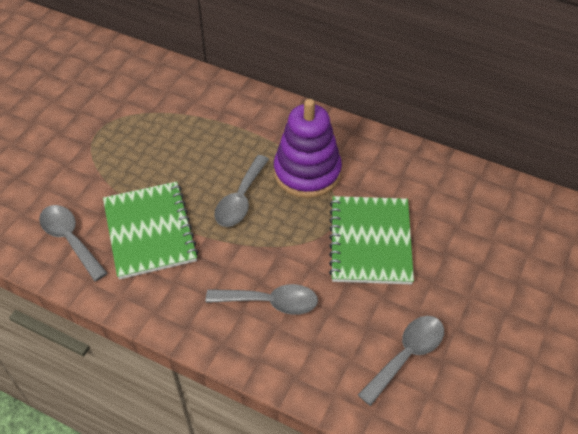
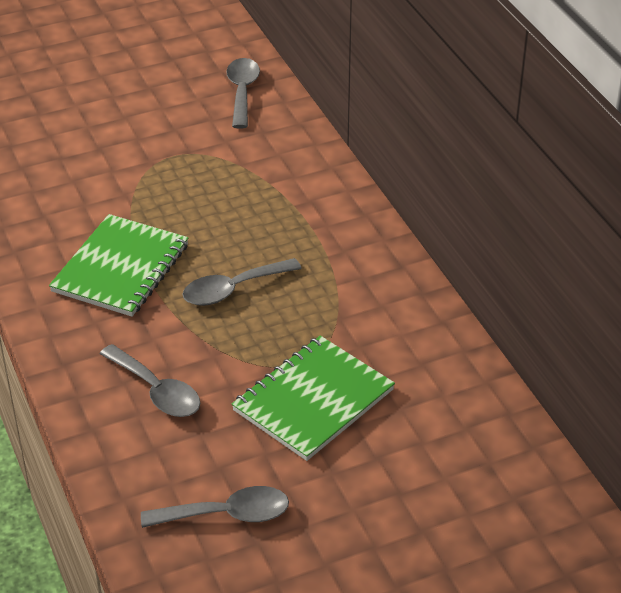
camera: 40 degrees right, 10 degrees down
grey spoon [39,205,107,281] -> grey spoon moved to [226,58,260,128]
purple stacking toy [274,99,342,198] -> none

